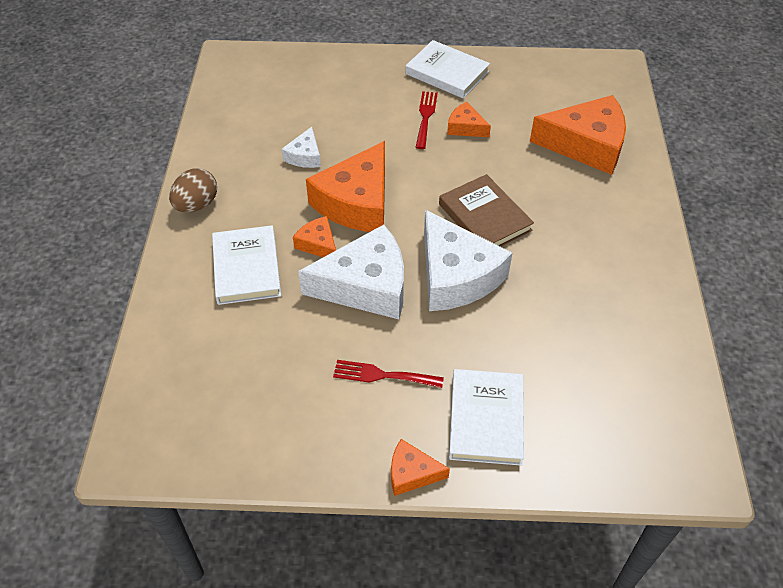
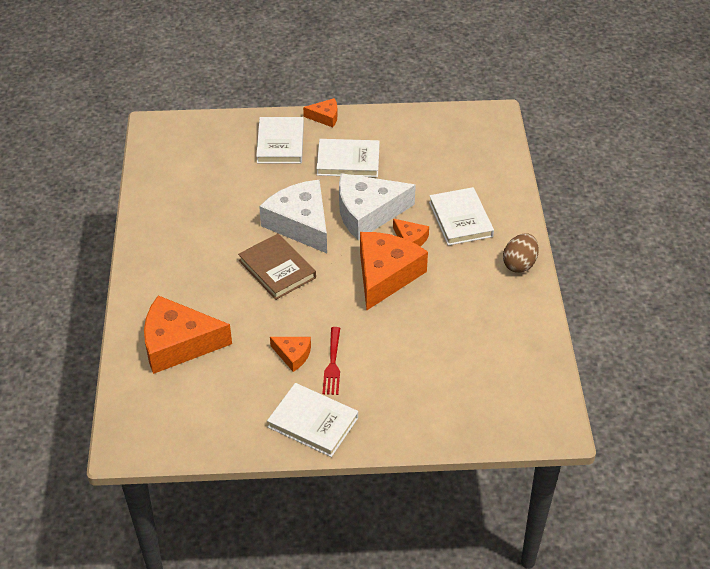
camera: 175 degrees right, 5 degrees down
white cheese [282,127,321,168] -> none
red fork [333,360,444,388] -> white book [316,139,380,177]

